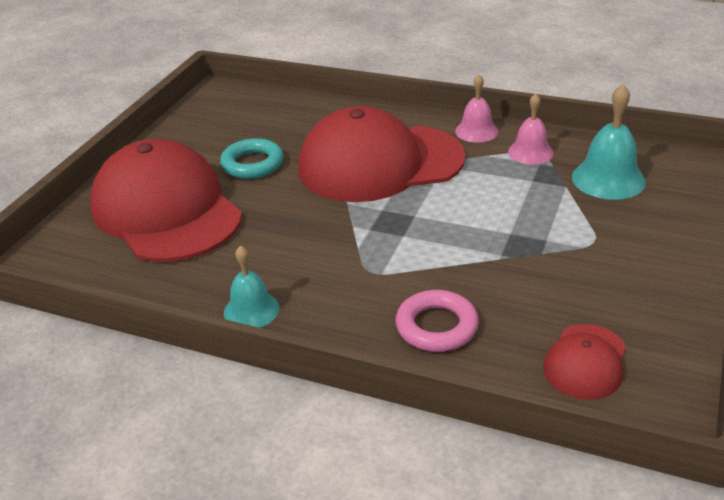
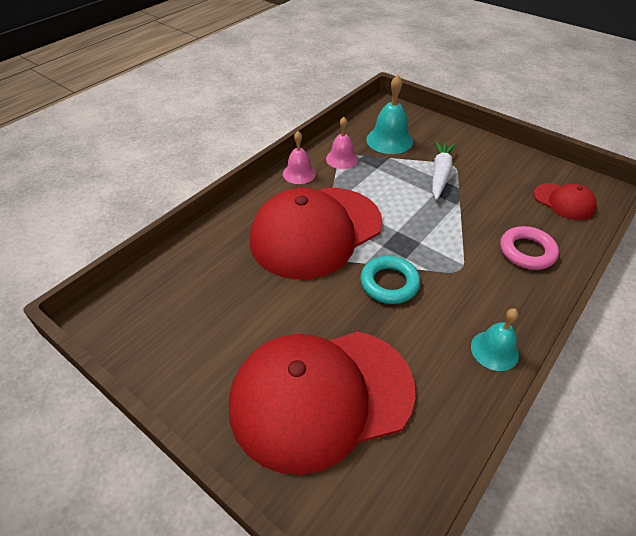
camera: 75 degrees left, 10 degrees up
turquoise ring [220,138,284,179] -> turquoise ring moved to [361,256,421,304]
red cap [298,106,466,202] -> red cap turned 45 degrees clockwise [250,188,383,279]
none -> white carrot [432,141,456,200]

